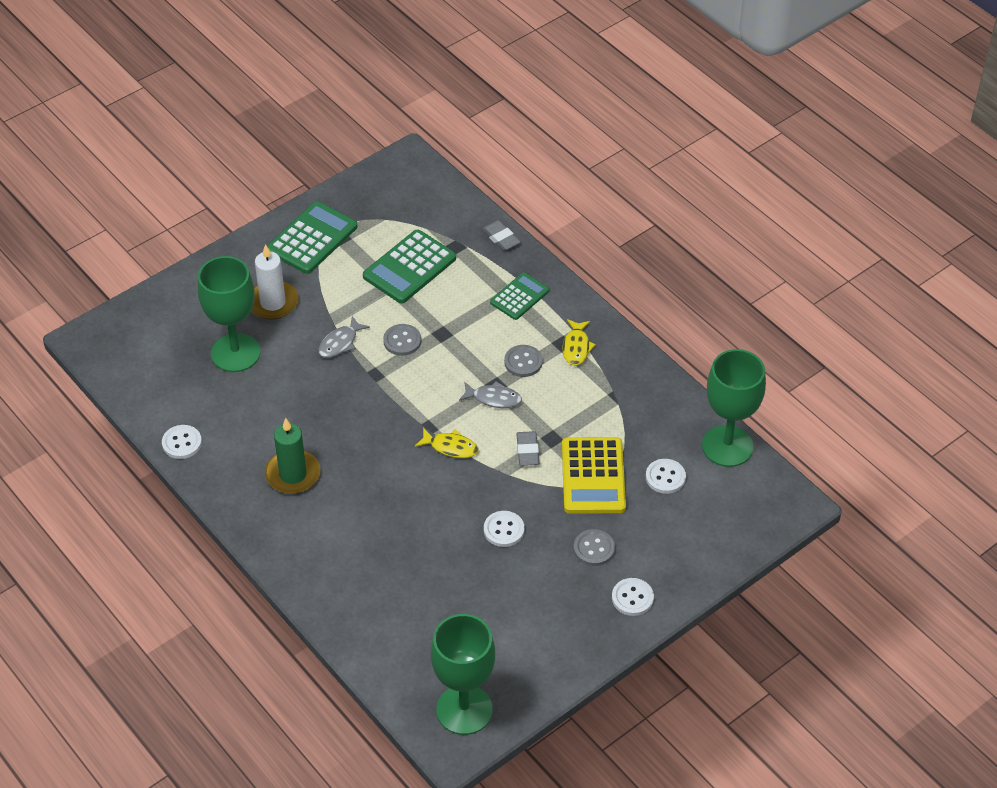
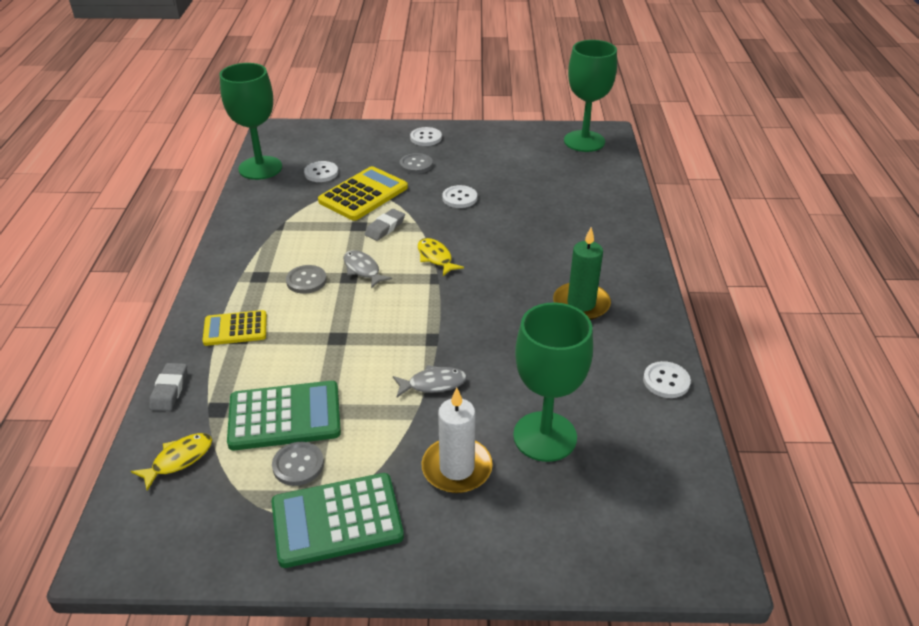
camera: 140 degrees left, 10 degrees down
grey button [383,324,421,356] -> grey button moved to [272,442,324,486]
green calculator [490,272,549,320] -> yellow calculator [202,310,267,346]
yellow fish [563,319,596,366] -> yellow fish moved to [131,433,212,491]

